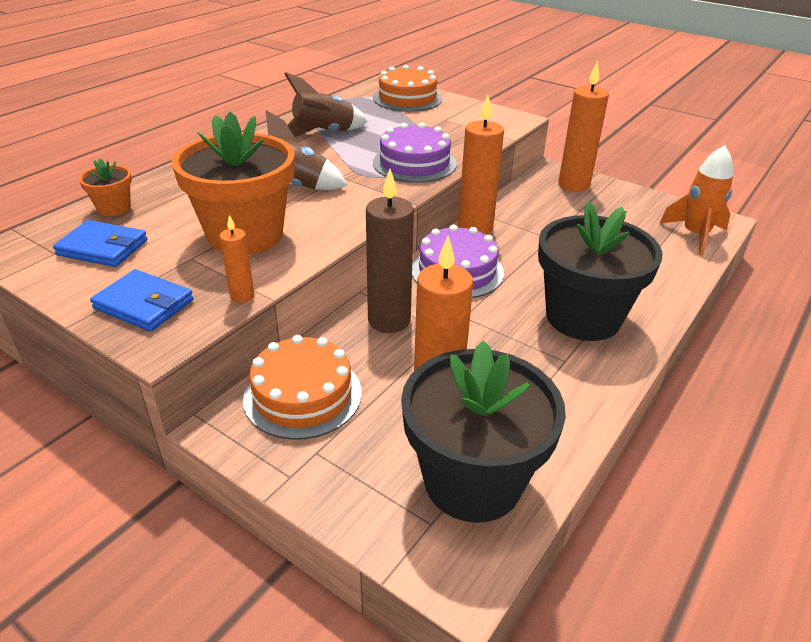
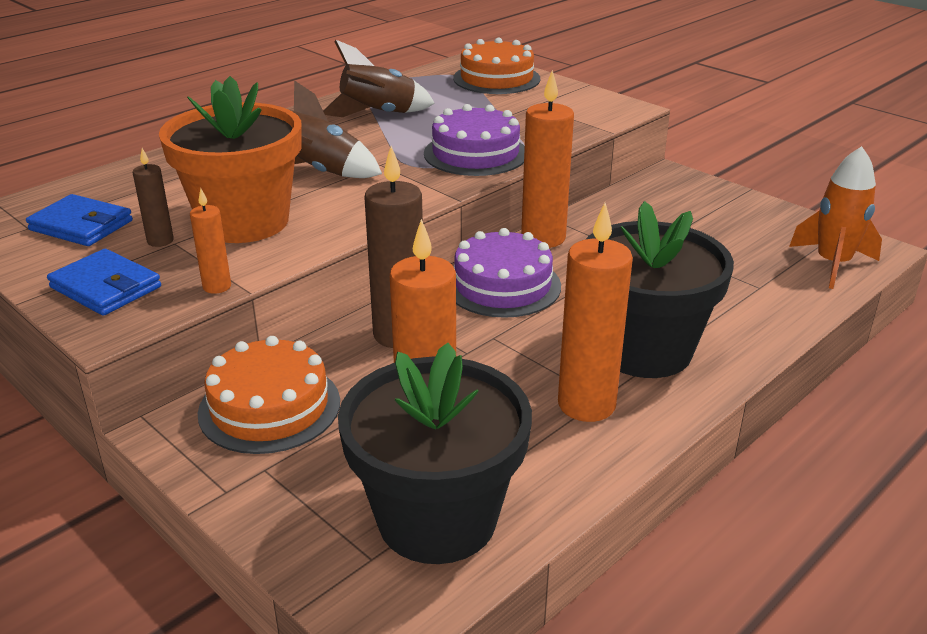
camera: 10 degrees right, 5 degrees down
orange flower pot [79,158,132,216] -> none
orange candle [558,61,609,192] -> orange candle moved to [558,203,633,422]
none -> brown candle [133,148,174,247]

